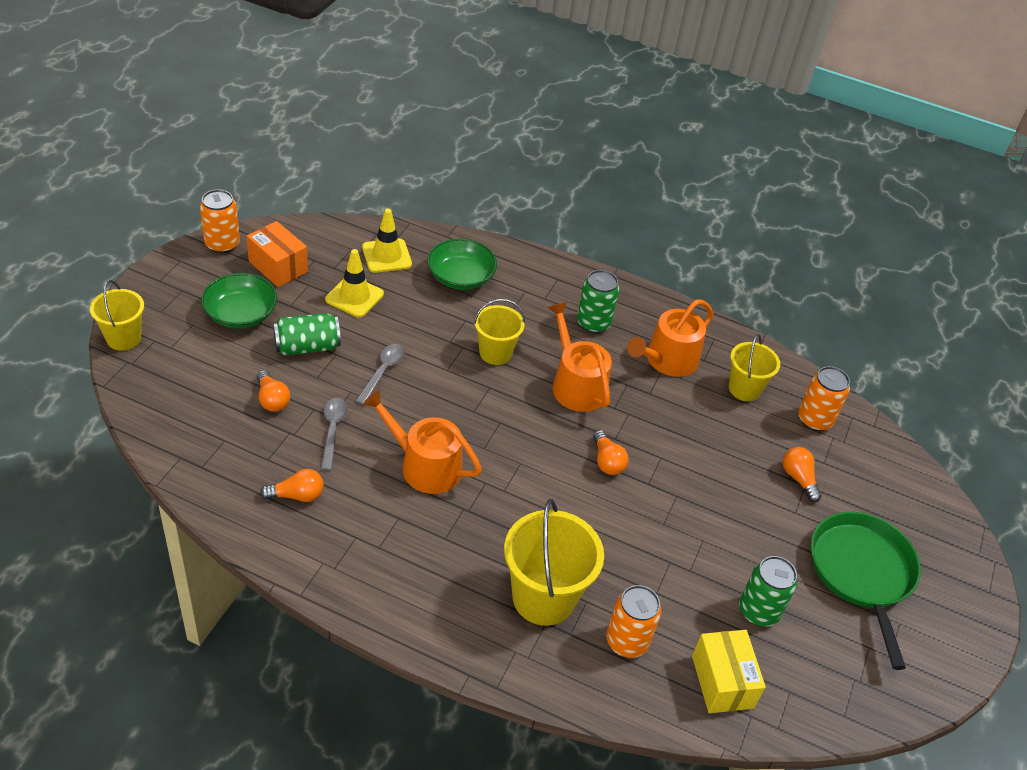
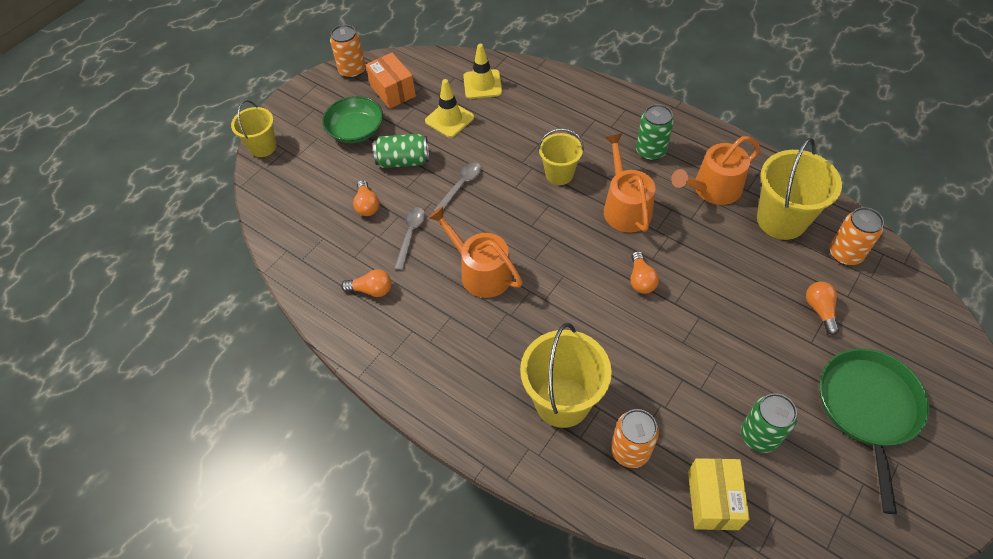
camera: 20 degrees right, 10 degrees up
green bowl [427,239,497,290] -> none
yellow bucket [729,334,780,401] -> yellow bucket [757,138,842,240], size x1.63

